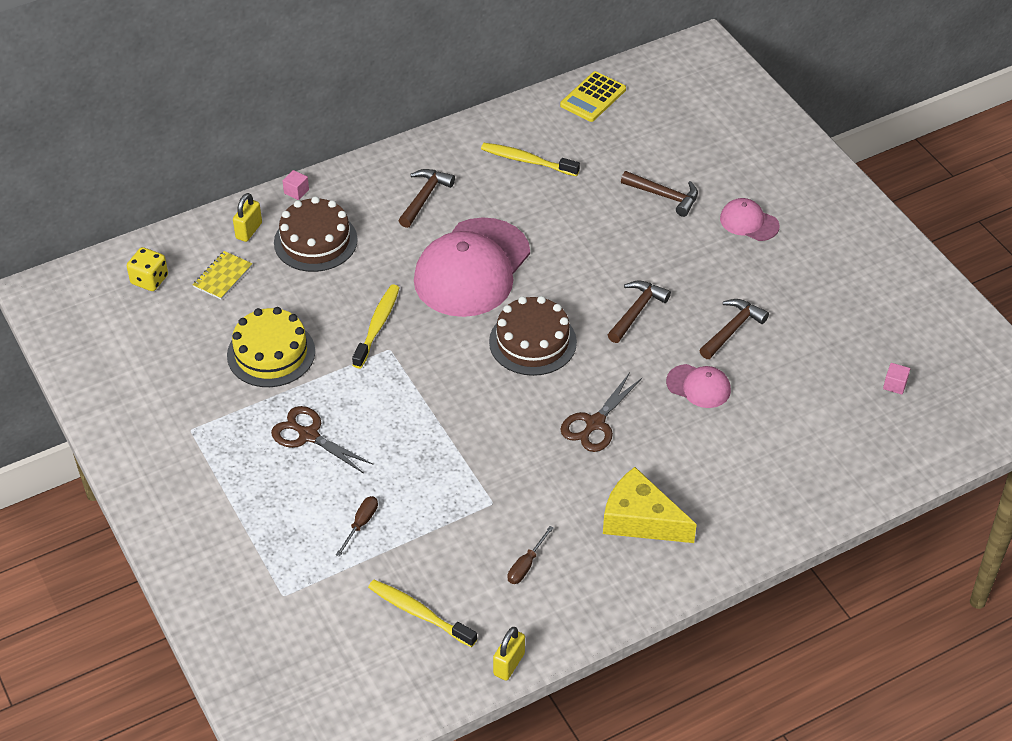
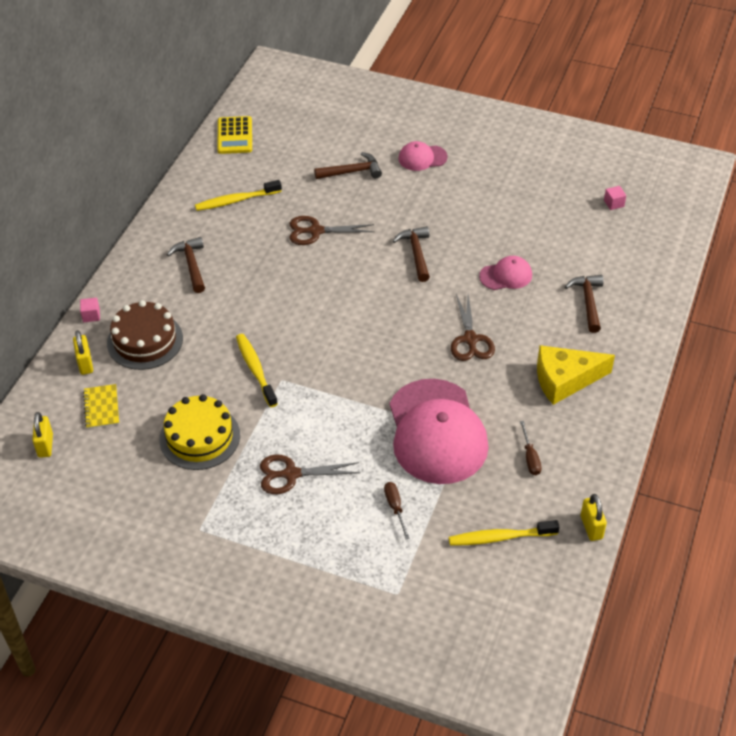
camera: 40 degrees left, 0 degrees up
yellow dice [127,247,168,291] -> yellow padlock [32,412,53,458]
pink cap [414,217,530,317] -> pink cap moved to [389,379,489,484]
brown cake [489,296,577,376] -> none
brown hammer [699,299,769,359] -> brown hammer moved to [565,275,604,333]
none -> brown scissors [289,216,375,245]

